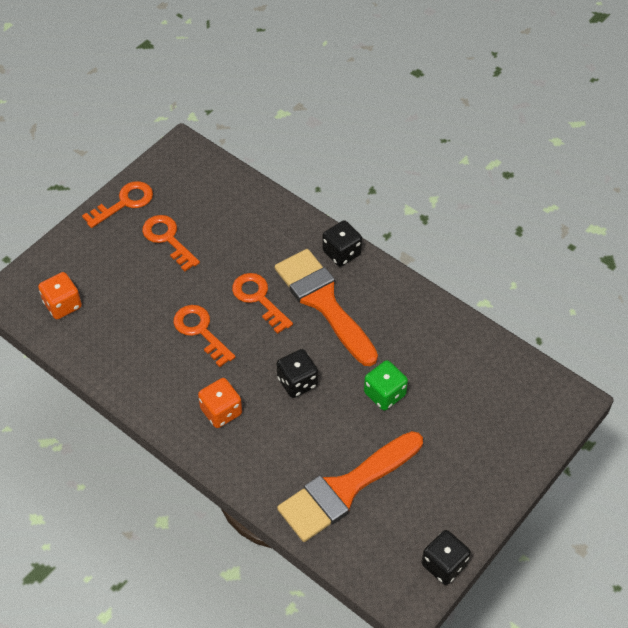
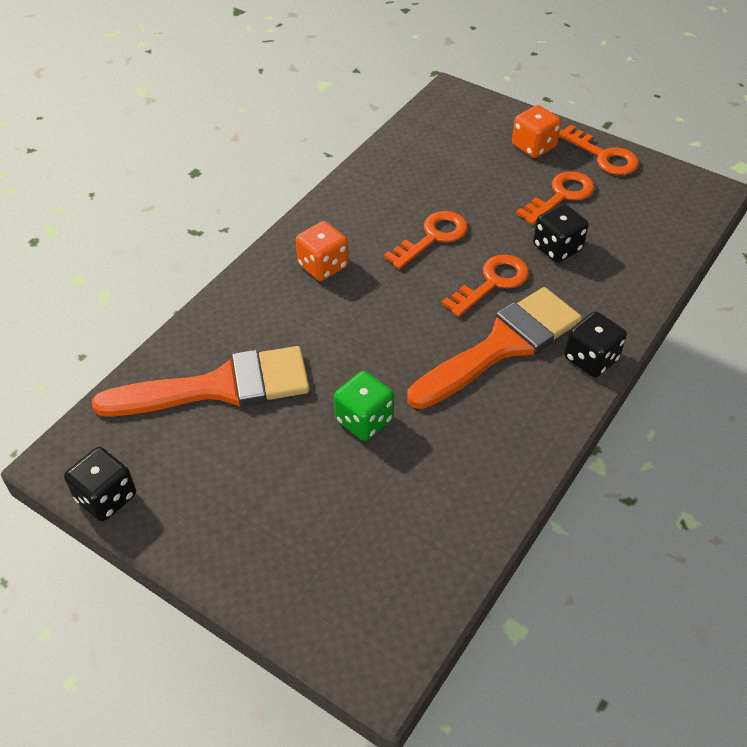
camera: 85 degrees right, 5 degrees down
orange dice [38,272,82,319] -> orange dice moved to [512,105,561,158]
black dice [277,349,318,398] -> black dice moved to [533,204,589,263]
orange brush [277,431,423,542] -> orange brush turned 120 degrees clockwise [92,346,310,417]

